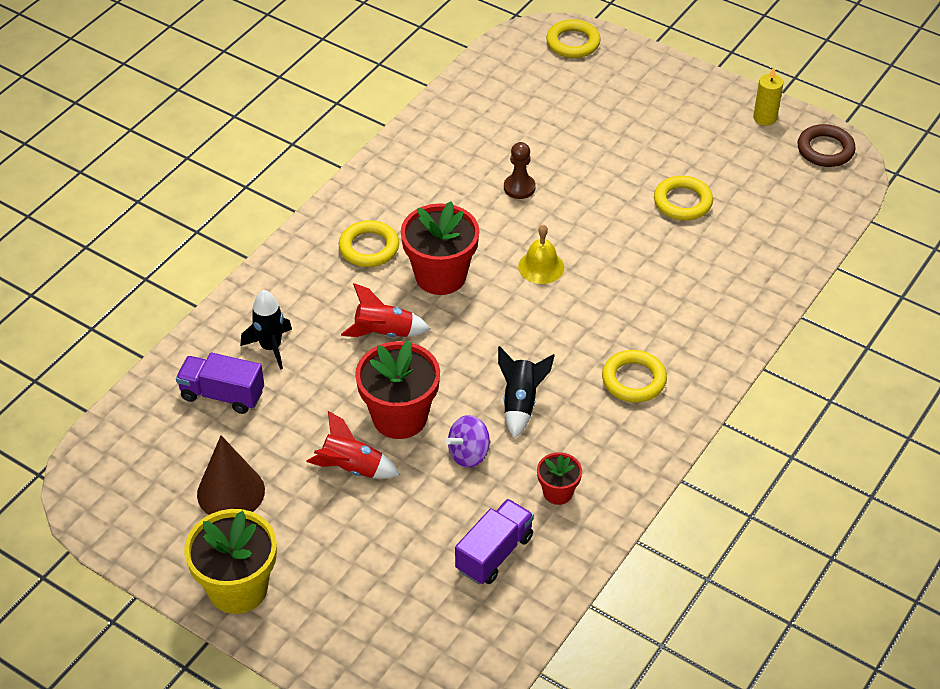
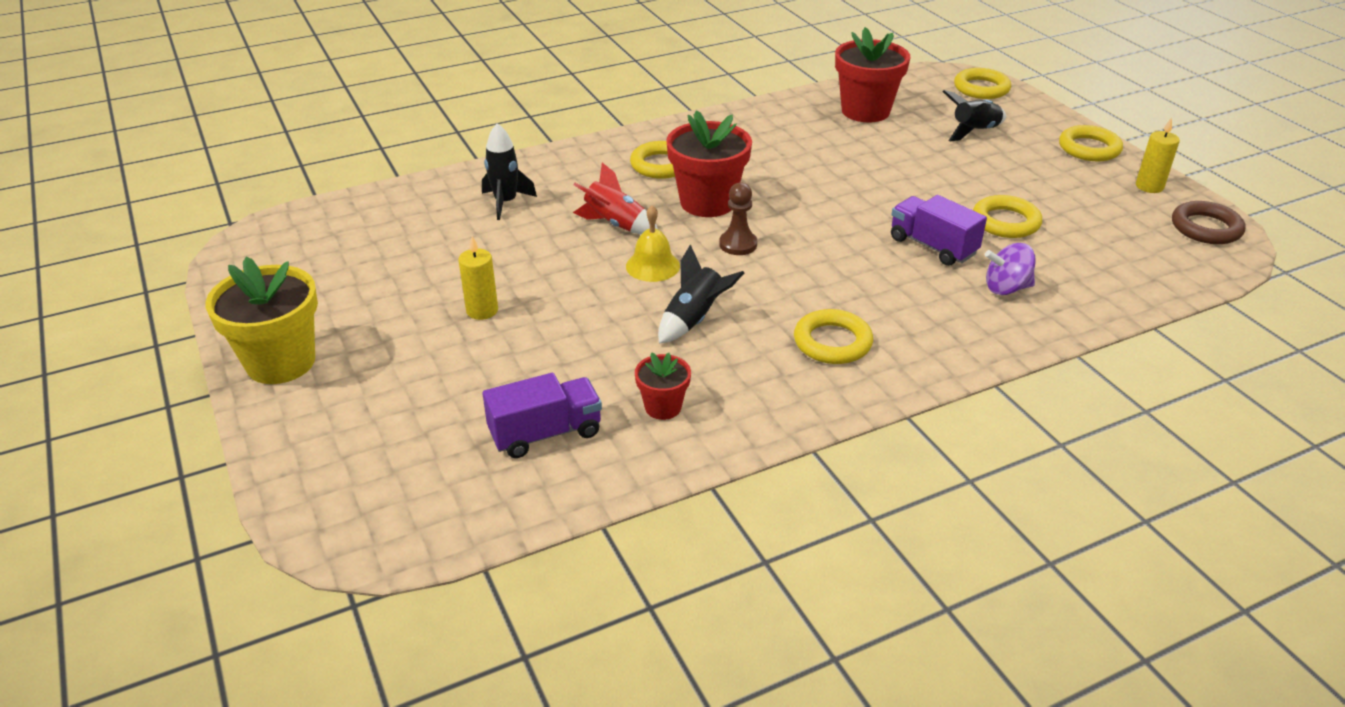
camera: 30 degrees right, 10 degrees down
purple truck [176,353,264,414] -> purple truck moved to [891,195,987,266]
brown cone [197,435,265,515] -> none
red rocket [306,411,400,479] -> yellow candle [458,236,498,320]
red flower pot [355,340,440,439] -> red flower pot moved to [835,27,910,123]
purple spinning top [446,415,491,468] -> purple spinning top moved to [985,243,1036,295]
brown pawn [504,142,536,199] -> brown pawn moved to [719,182,757,255]
yellow bell [518,224,564,284] -> yellow bell moved to [626,205,680,282]
none -> black rocket [942,90,1006,142]
none -> yellow ring [1059,125,1123,161]

